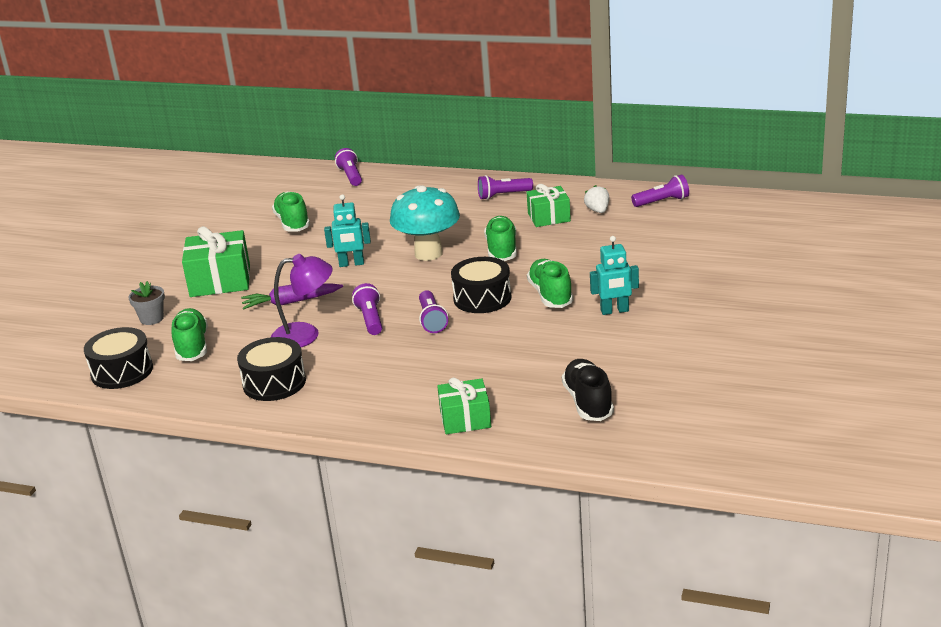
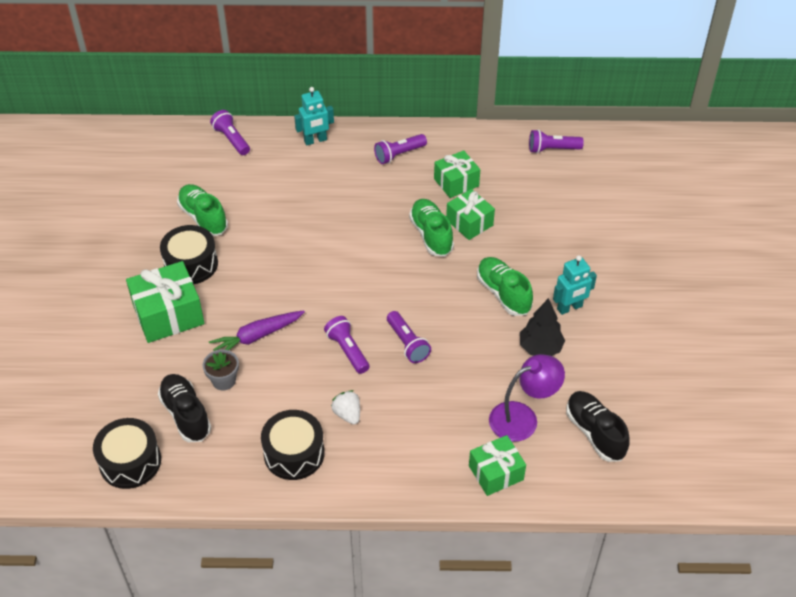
camera: 20 degrees left, 20 degrees up
grey flower pot [128,281,165,325] -> grey flower pot moved to [203,349,239,391]
green shoe [171,308,208,361] -> black shoe [158,374,211,442]
purple lamp [271,254,333,347] -> purple lamp moved to [489,354,565,442]
turquoise robot [324,194,371,267] -> turquoise robot moved to [294,87,334,145]
turquoise mushroom [390,185,460,261] -> none
black drum [451,257,511,313] -> black drum moved to [160,225,218,284]
white strawberry [584,185,609,213] -> white strawberry moved to [331,390,360,424]
purple flashlight [631,174,689,207] -> purple flashlight turned 150 degrees counterclockwise [529,129,584,153]
none -> green gift [446,189,495,240]
none -> black tree [520,298,565,356]

